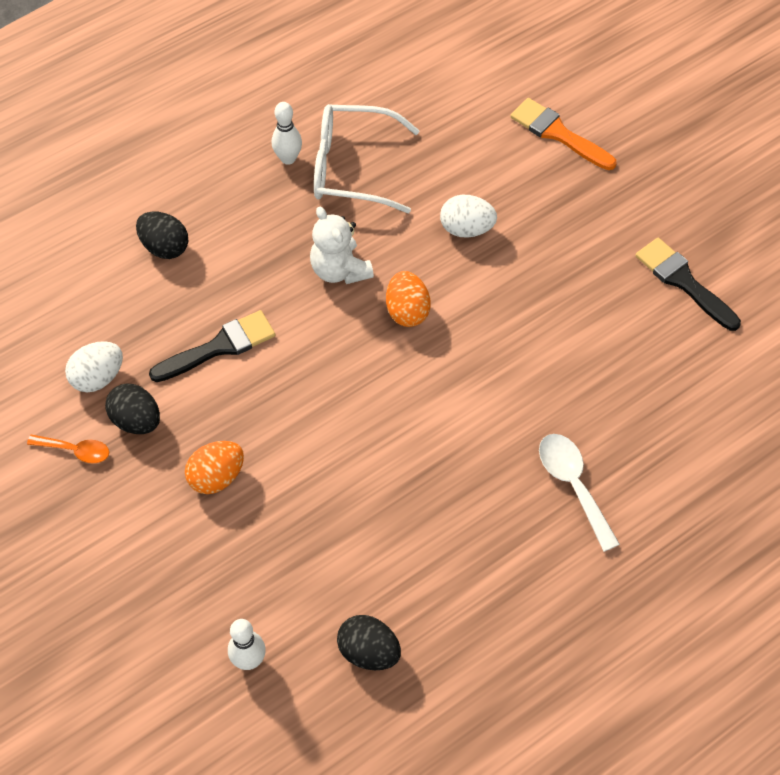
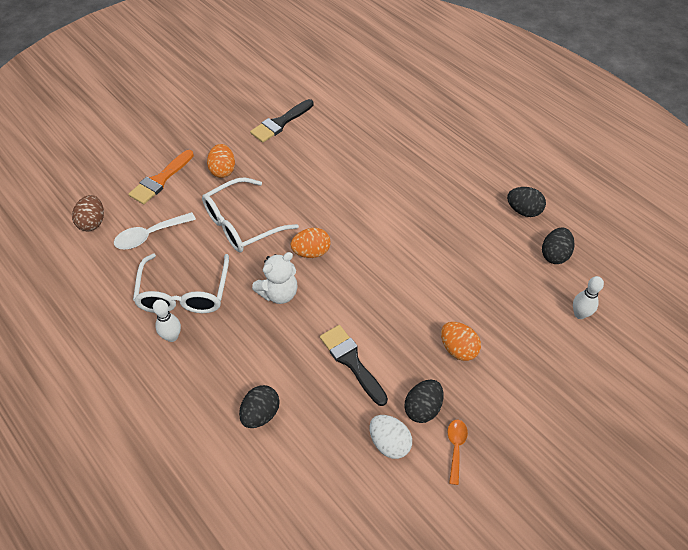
camera: 95 degrees left, 5 degrees down
white egg [440,195,497,238] -> white glasses [202,177,299,253]
white spoon [539,434,620,552] -> white spoon moved to [114,212,196,249]
none -> brown egg [72,195,104,231]
none -> orange egg [207,144,235,178]
none -> black egg [507,187,546,217]

